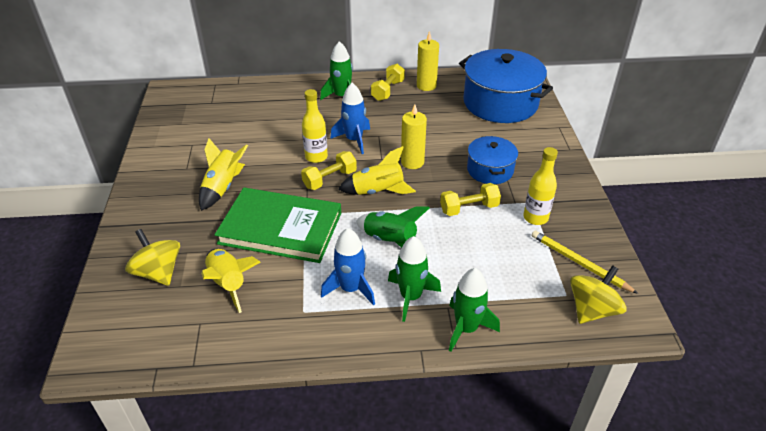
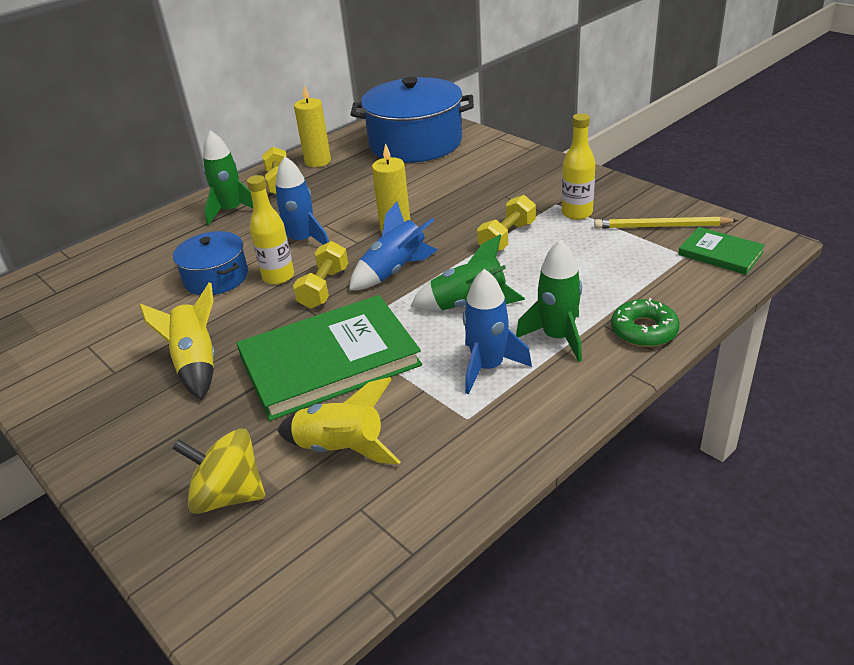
camera: 35 degrees left, 5 degrees down
yellow rocket [338,146,416,195] -> blue rocket [349,202,438,290]
green rocket [449,268,500,352] -> green donut [611,298,680,347]
blue pot [467,136,518,184] -> blue pot moved to [173,231,248,295]
yellow spinning top [570,265,627,324] -> green book [678,227,765,275]

